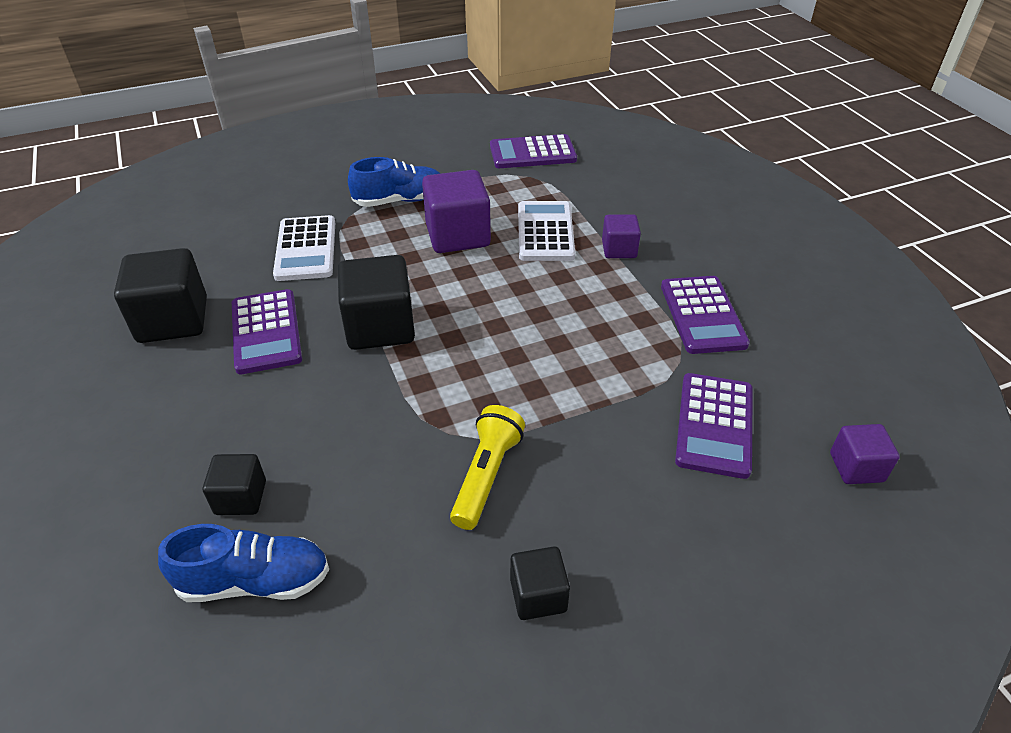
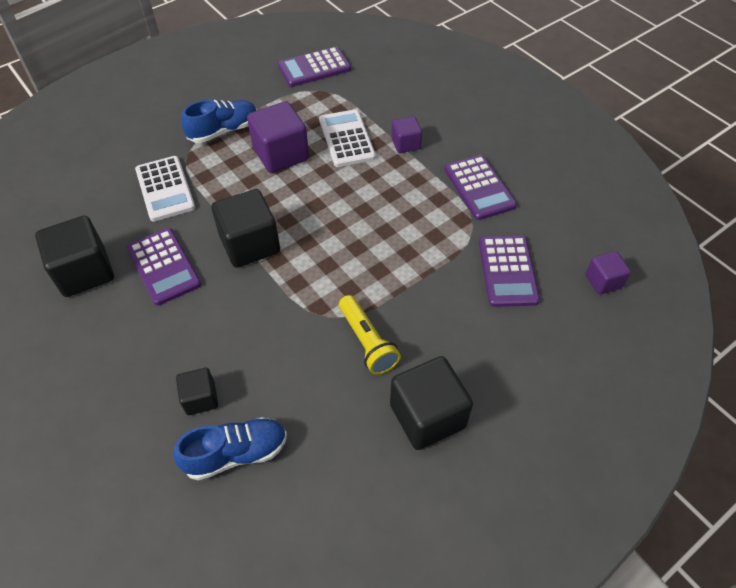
camera: 15 degrees left, 10 degrees up
yellow flashlight [450,405,525,530] -> yellow flashlight turned 150 degrees clockwise [339,295,401,375]
black cube [510,547,570,620] -> black cube [390,356,473,450], size x1.81

